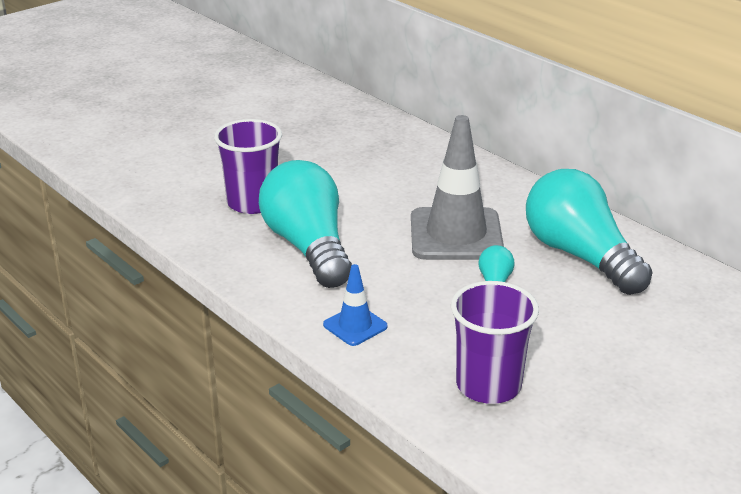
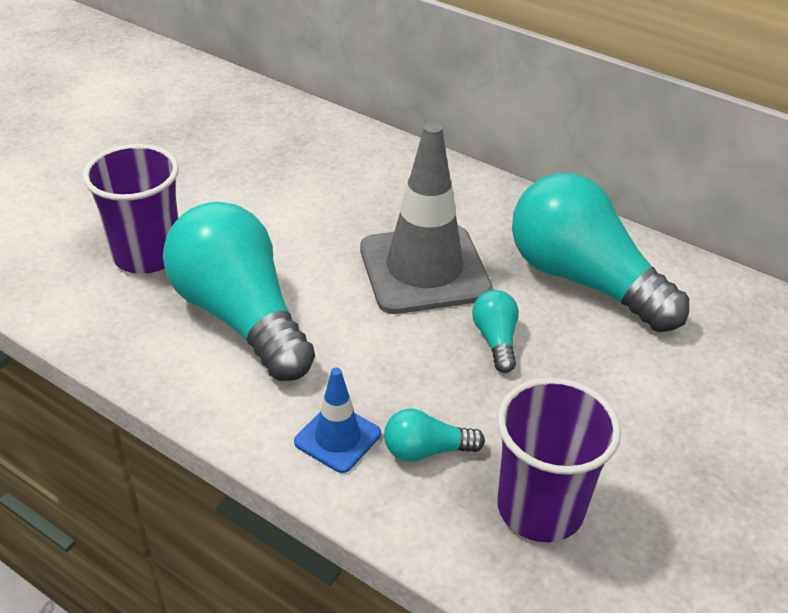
camera: 15 degrees left, 10 degrees up
none -> turquoise light bulb [384,408,485,462]

